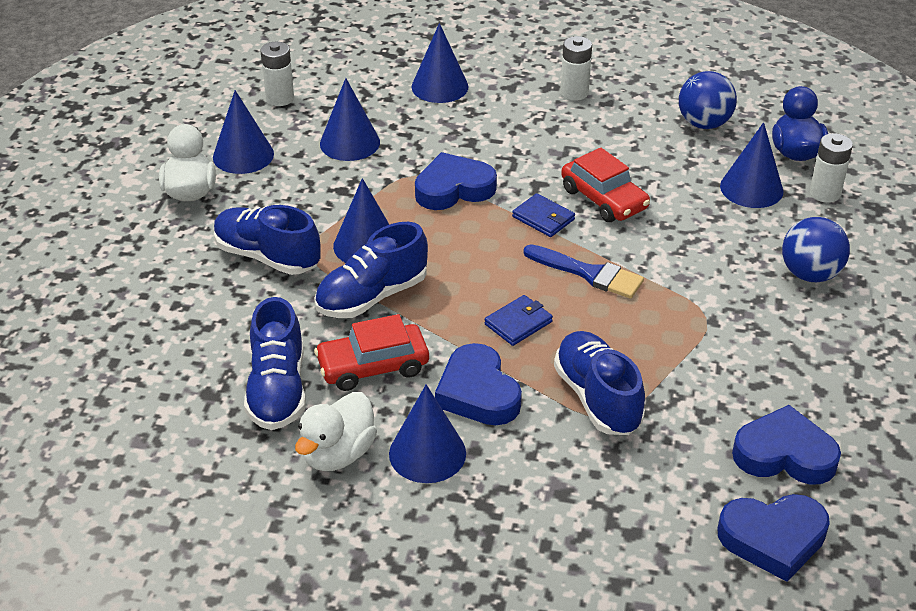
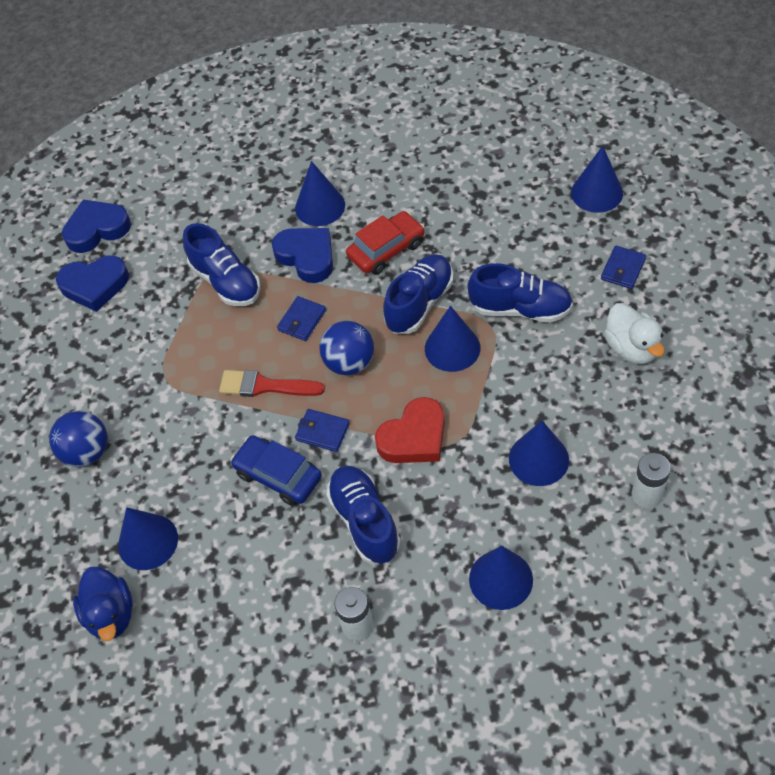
camera: 165 degrees right, 15 degrees up
blue cone [213,90,274,174] -> blue cone moved to [571,146,623,213]
blue shoe [244,297,306,430] -> blue shoe moved to [326,465,401,564]
white duck [295,392,377,471] -> none
blue heart [415,152,497,210] -> red heart [375,397,445,463]
blue brush [523,244,644,298] -> red brush [219,370,325,397]
red car [561,148,650,222] -> blue car [231,435,322,506]
blue ball [679,71,737,129] -> blue ball moved to [319,321,374,375]
white battery [810,133,853,203] -> none
none -> blue wallet [601,245,646,289]

